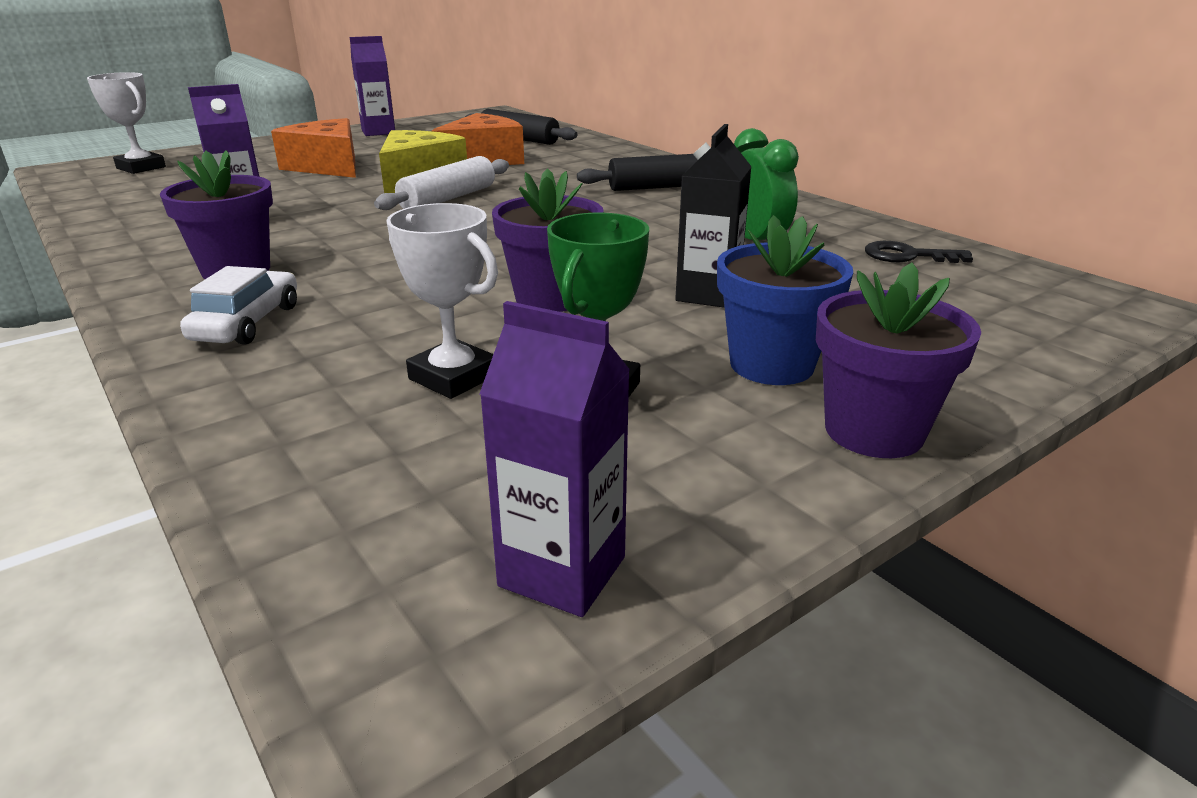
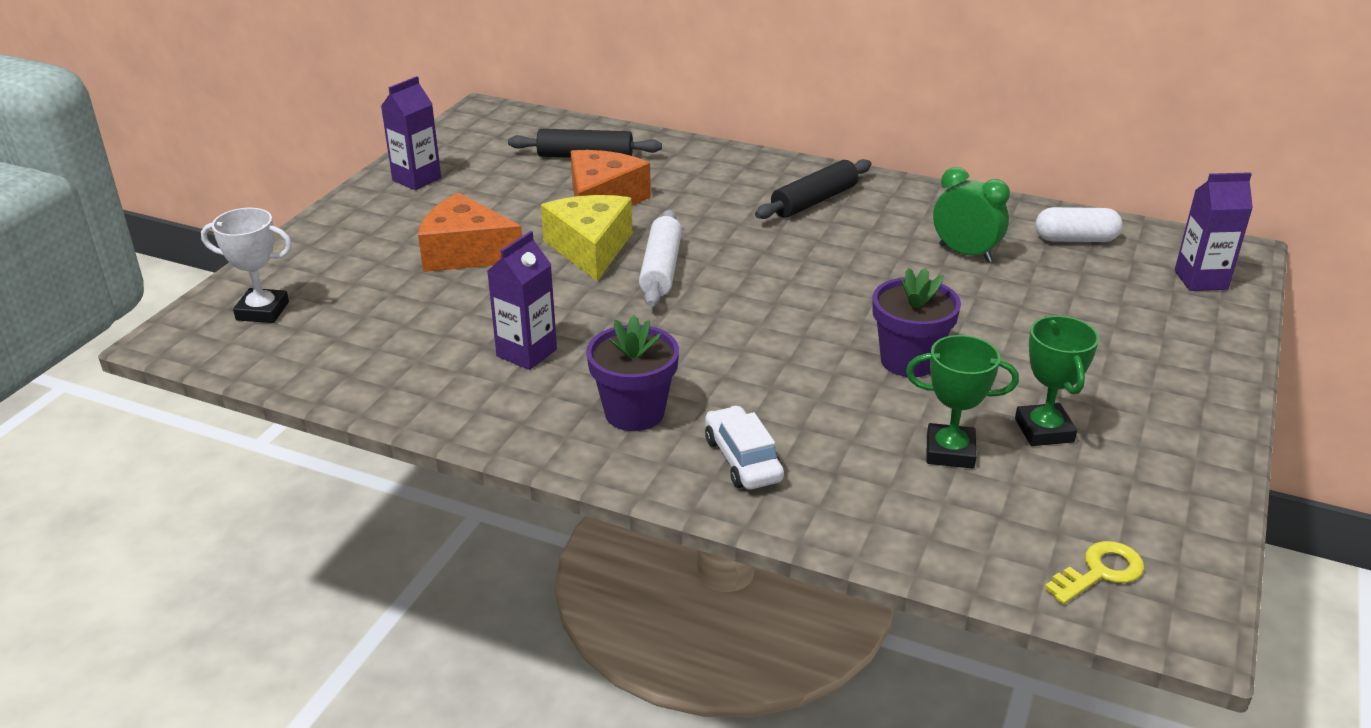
camera: 30 degrees left, 5 degrees up
white trophy [386,203,498,399] -> green trophy [906,335,1019,469]
purple carton [479,301,630,617] -> purple carton moved to [1175,172,1253,291]
black carton [675,124,752,308] -> none
blue flower pot [717,215,853,385] -> none
purple flower pot [816,262,981,458] -> none
black key [865,241,973,263] -> white capsule [1035,207,1123,242]
none -> yellow key [1044,541,1144,605]

